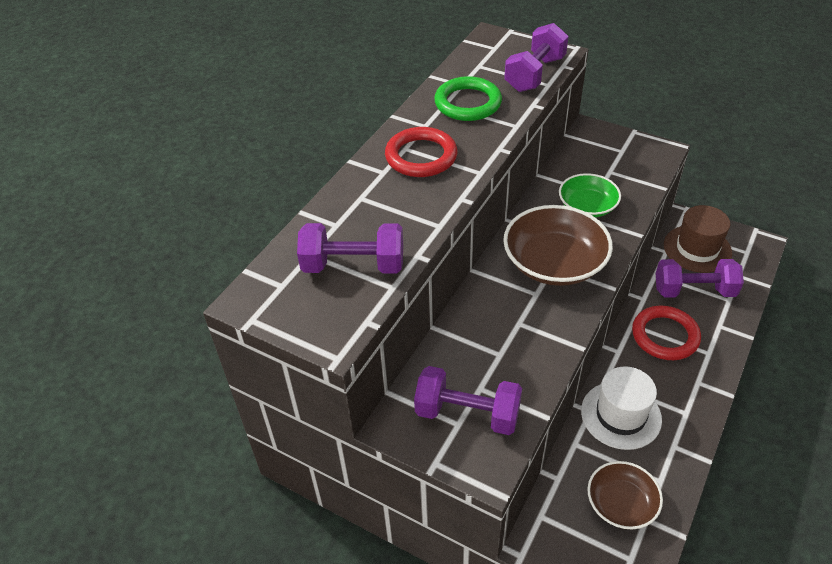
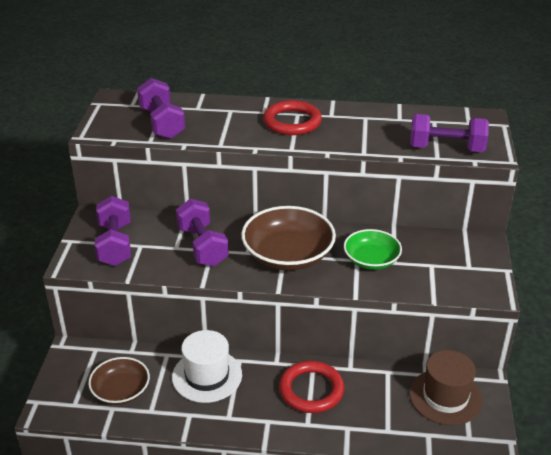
camera: 65 degrees right, 10 degrees down
green ring [434,76,502,121] -> none
purple dumbbell [656,259,744,297] -> purple dumbbell moved to [176,199,229,267]

